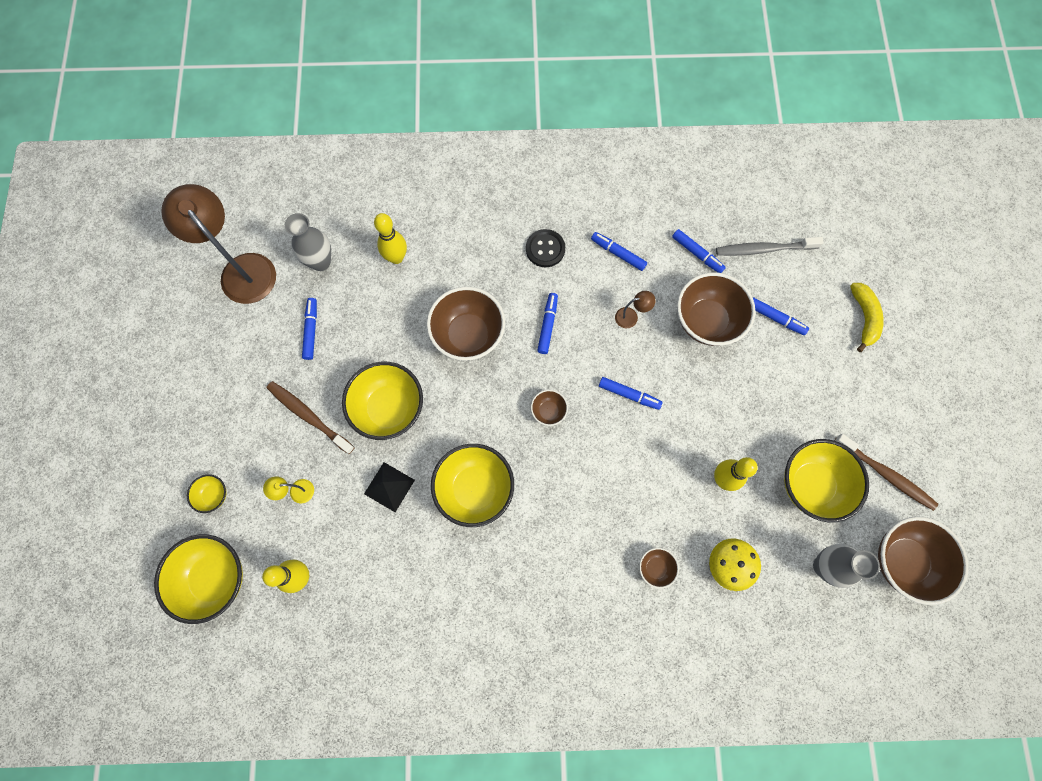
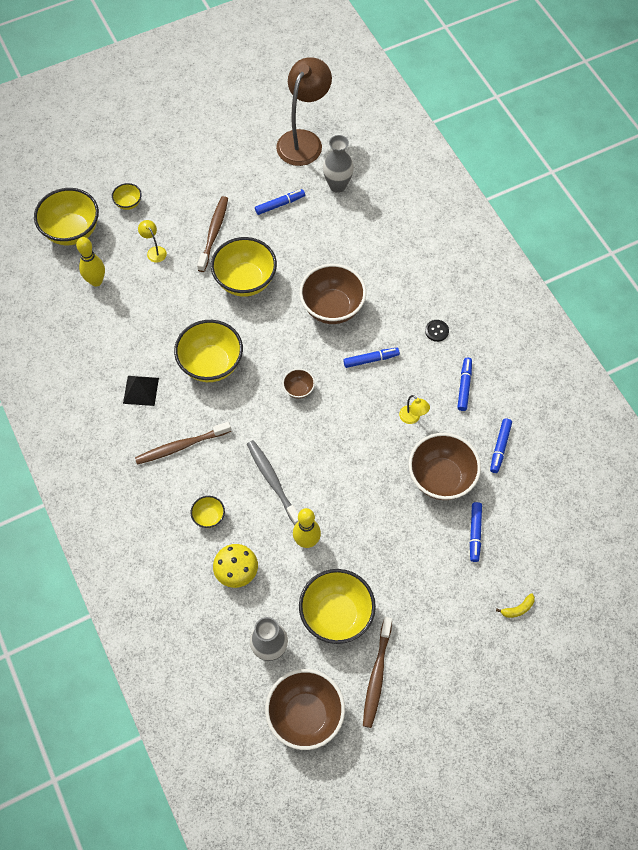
camera: 65 degrees right, 10 degrees down
black pyramid [364,462,415,512] -> black pyramid moved to [123,376,159,406]
yellow bowling pin [374,213,407,264] -> none
black button [526,229,565,267] -> black button [425,320,449,342], size x0.66
blue marker [599,377,663,410] -> none
brown lamp [615,291,655,328] -> yellow lamp [399,395,430,424]
brown bowl [639,548,679,589] -> yellow bowl [191,496,225,528]
grey toothbrush [716,237,824,256] -> grey toothbrush moved to [247,440,298,525]
yellow banana [850,283,884,352] -> yellow banana [496,593,535,618], size x0.57
none -> brown toothbrush [135,422,231,465]

